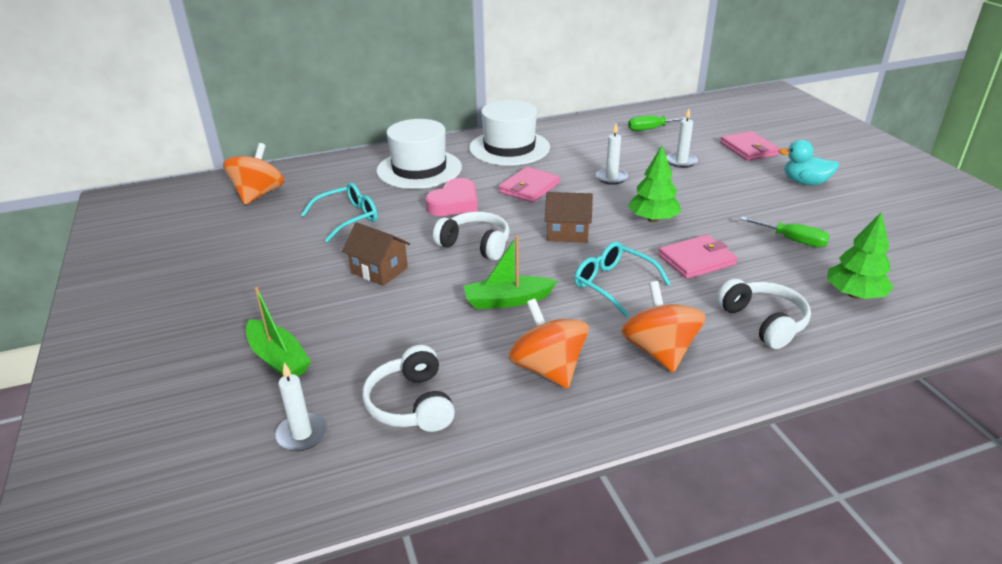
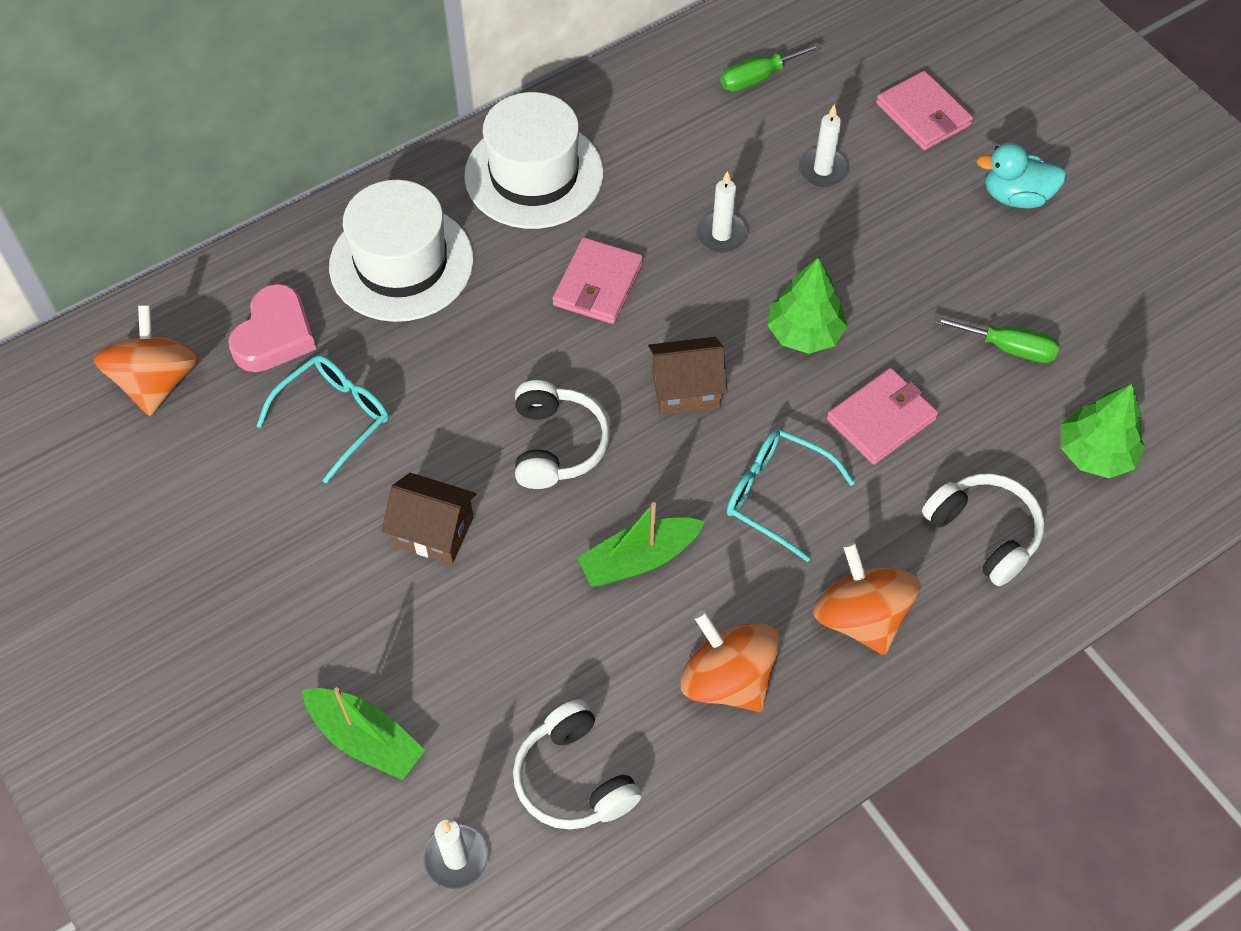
camera: 15 degrees left, 25 degrees up
pink heart [425,178,478,216] -> pink heart moved to [228,284,316,372]
white headphones [433,211,510,260] -> white headphones turned 75 degrees clockwise [515,380,610,489]

